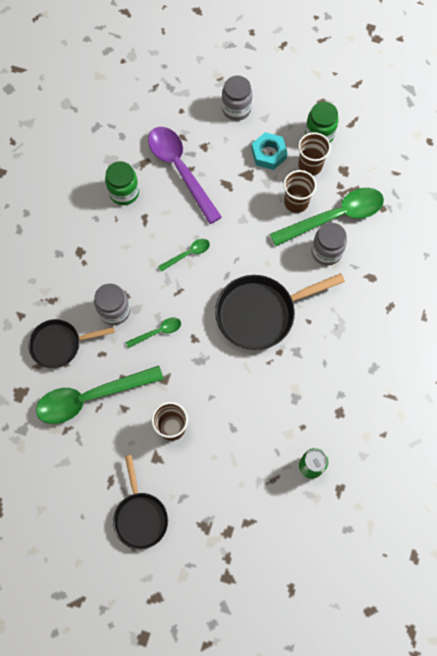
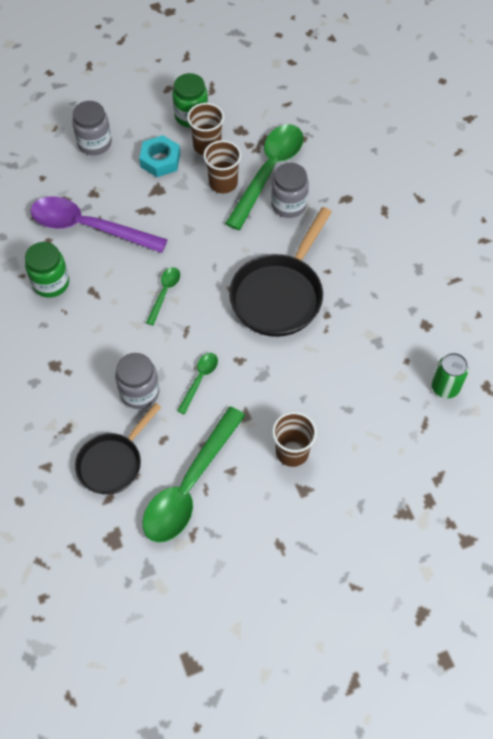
camera: 40 degrees left, 10 degrees down
black pan [113,455,168,549] -> none

